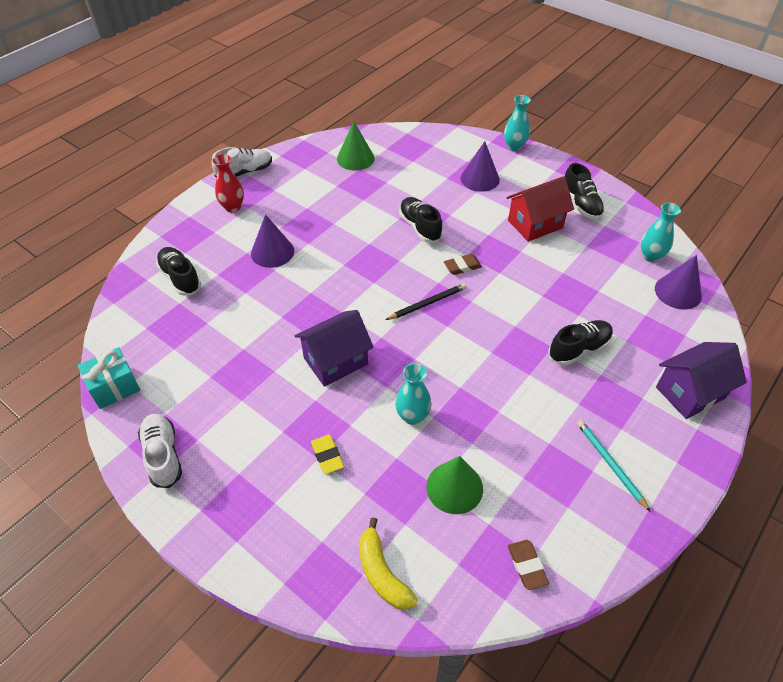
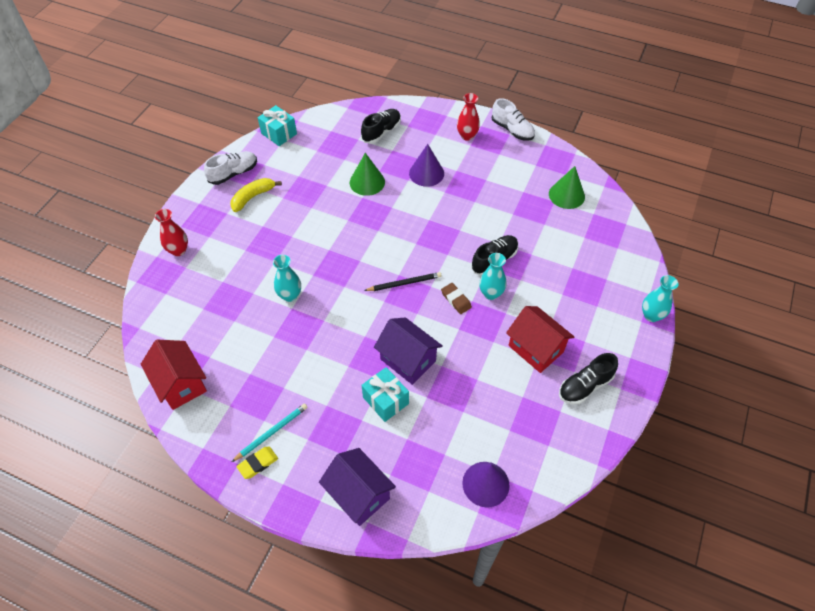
camera: 75 degrees right, 5 degrees up
purple house [295,310,373,387] -> purple house moved to [374,317,443,385]
yellow eraser [311,435,344,474] -> yellow eraser moved to [236,447,278,479]
yellow banana [359,517,418,610] -> yellow banana moved to [231,178,282,212]
black pencil [385,283,466,320] -> black pencil turned 60 degrees counterclockwise [364,272,442,291]
green cone [426,456,483,514] -> green cone moved to [350,153,385,196]
purple cone [460,141,500,192] -> none
brown eraser [508,540,549,590] -> red house [141,340,207,410]
black shoe [548,320,613,365] -> turquoise gift [362,367,409,422]
turquoise vase [641,203,681,262] -> turquoise vase moved to [479,253,507,300]
none -> red vase [155,209,188,256]

